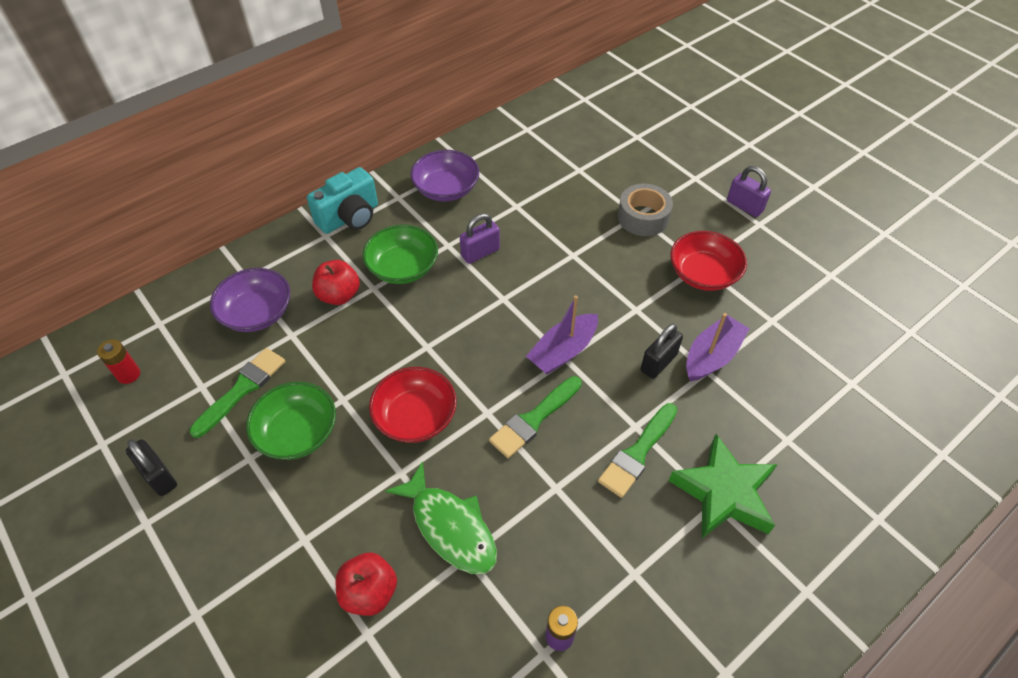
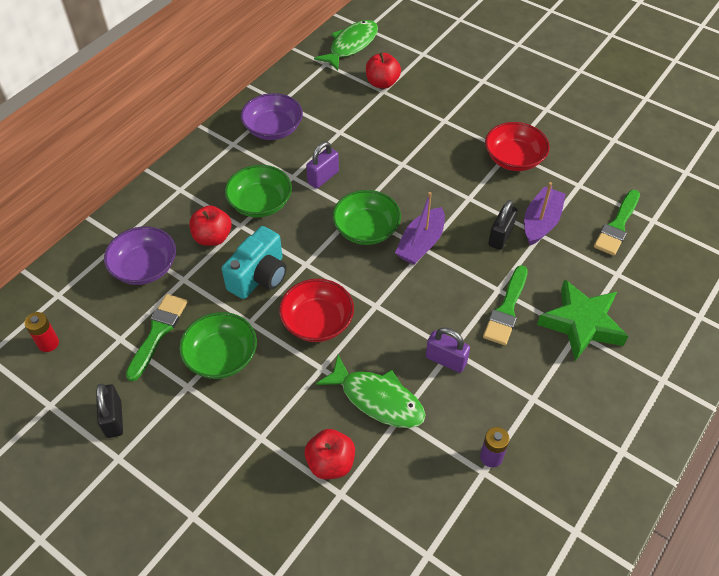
camera: 15 degrees left, 0 degrees up
black padlock [126,439,177,496] -> black padlock turned 45 degrees clockwise [96,383,123,438]
turquoise camera [307,167,378,234] -> turquoise camera moved to [222,226,287,299]
green brush [489,376,582,458] -> green brush moved to [594,190,640,256]
grey tape [618,184,673,236] -> none
purple padlock [727,166,771,217] -> purple padlock moved to [426,328,470,373]
none -> green fish [314,20,378,71]
none -> green bowl [332,190,401,245]
none -> red apple [366,52,401,89]

